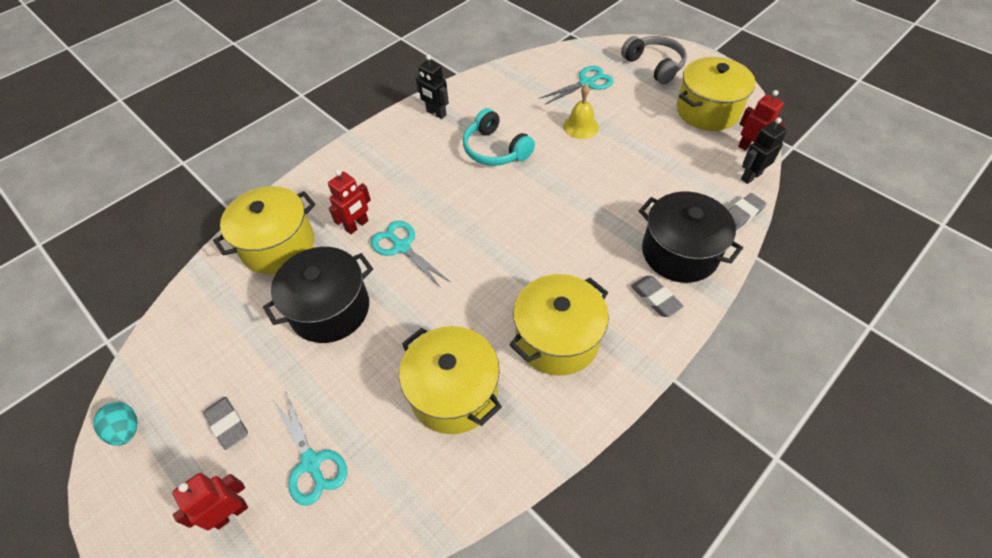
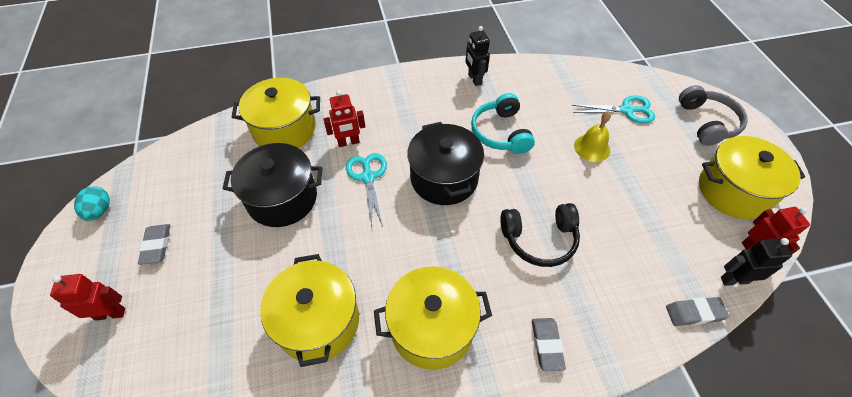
camera: 30 degrees right, 0 degrees up
turquoise scissors [274,393,347,506] -> none
black pot [639,192,743,283] -> black pot moved to [407,122,484,205]
none -> black headphones [500,203,580,267]

